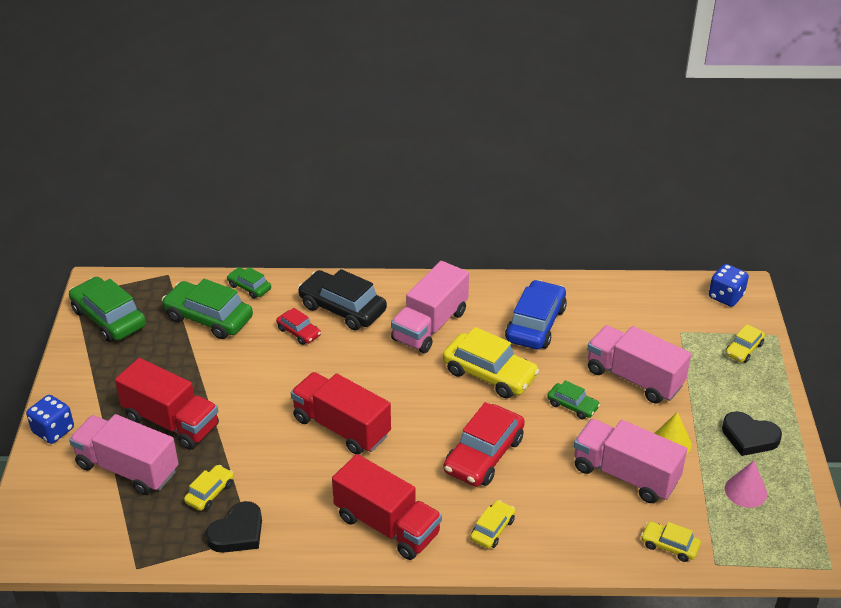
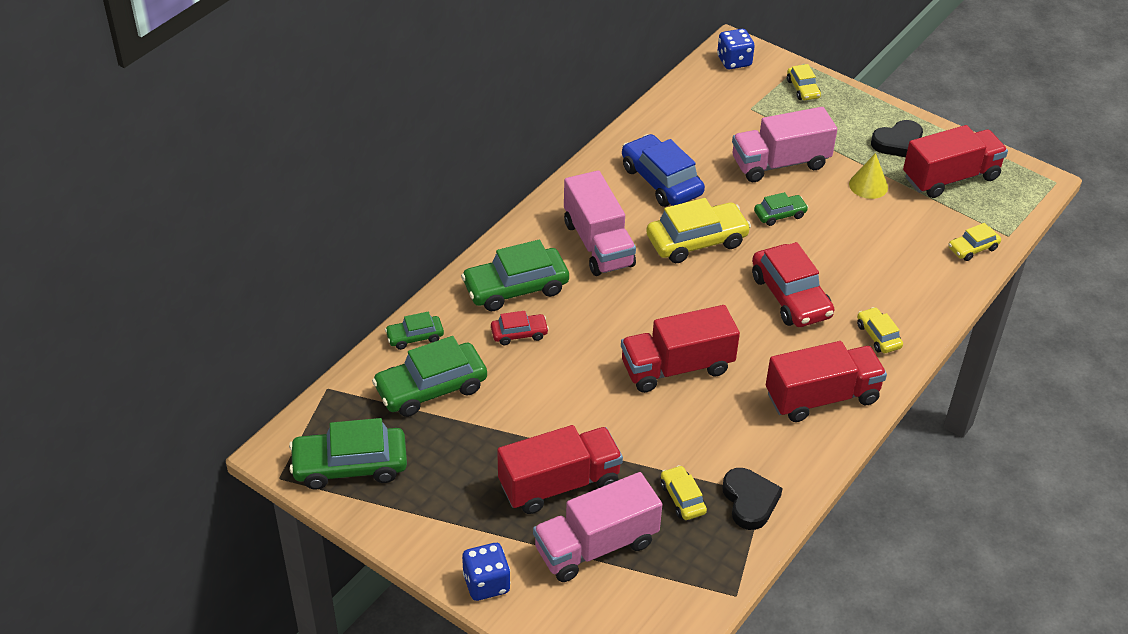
camera: 55 degrees left, 5 degrees up
black car [298,269,387,330] -> green car [461,240,569,311]
pink truck [574,419,687,503] -> none
pink cone [725,461,767,508] -> red truck [903,125,1008,198]

